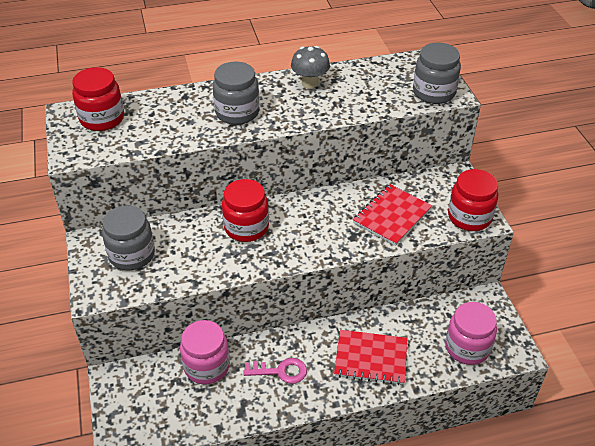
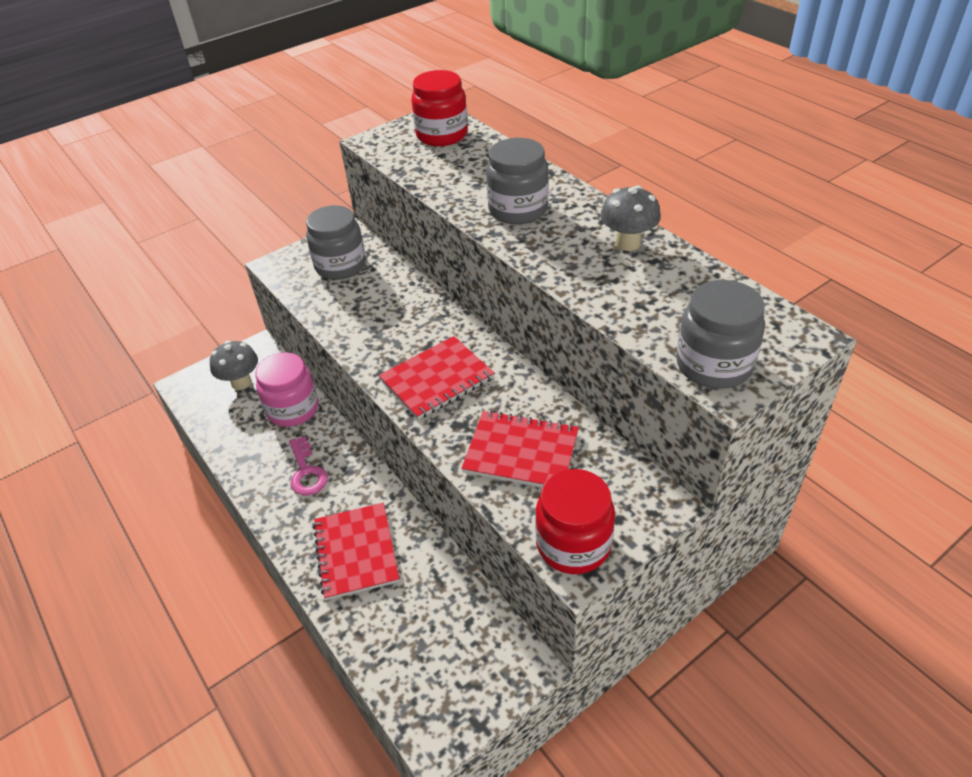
camera: 70 degrees right, 0 degrees up
red jar [222,179,269,242] -> none
pink jar [445,302,497,365] -> none
none -> grey mushroom [210,340,258,390]
none -> red notebook [379,336,495,420]

